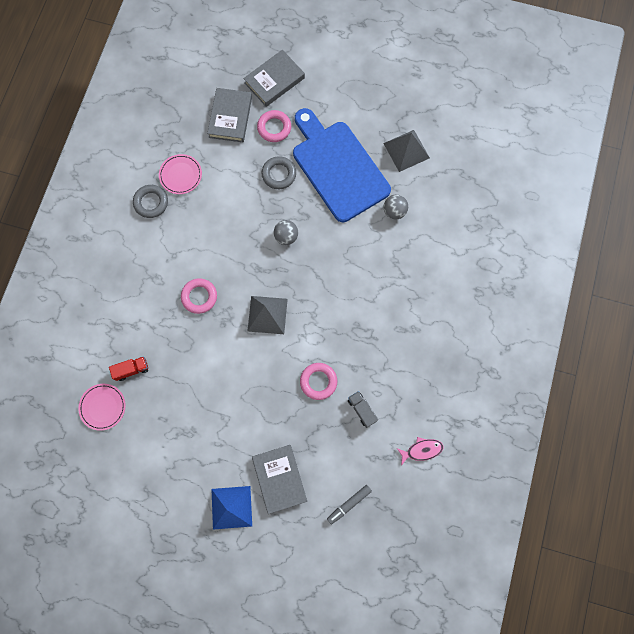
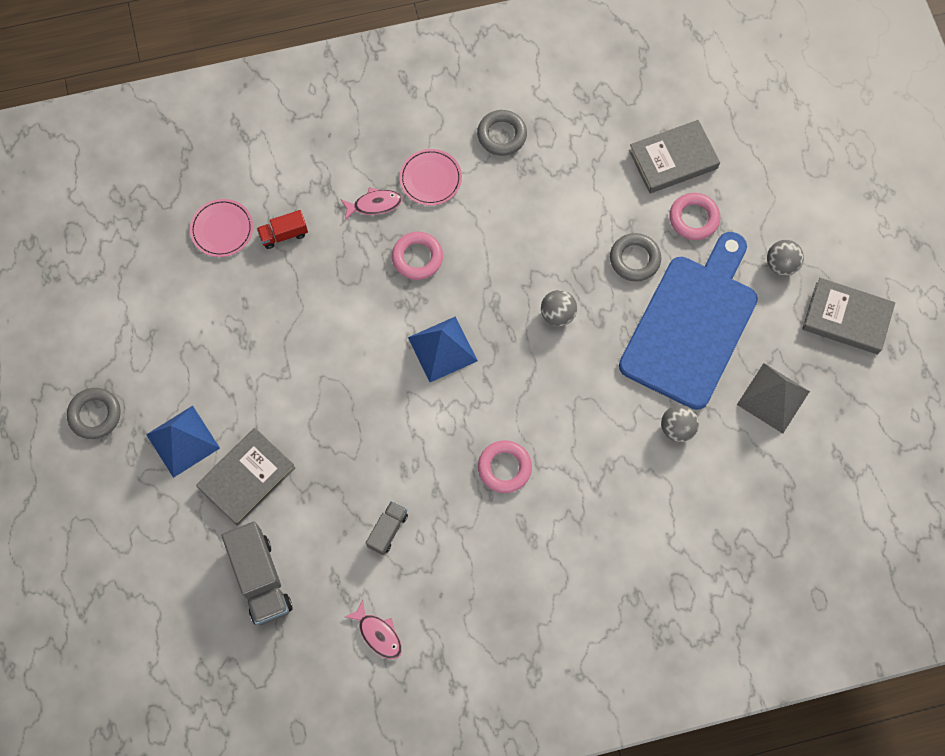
camera: 60 degrees right, 5 degrees down
red truck [109,356,148,381] -> red truck turned 120 degrees clockwise [257,210,308,249]
pink plate [159,154,202,194] -> pink plate moved to [400,149,462,206]
grey book [243,50,305,107] -> grey book moved to [802,278,895,354]
grey pyramid [247,296,288,334] -> blue pyramid [408,316,478,382]
pink ring [300,363,337,400] -> pink ring moved to [478,440,532,493]
grey marker [327,485,372,525] -> grey truck [221,522,293,625]
none -> grey ring [67,388,121,439]
none -> pink fish [341,187,402,220]
none -> grey ball [767,240,804,276]

